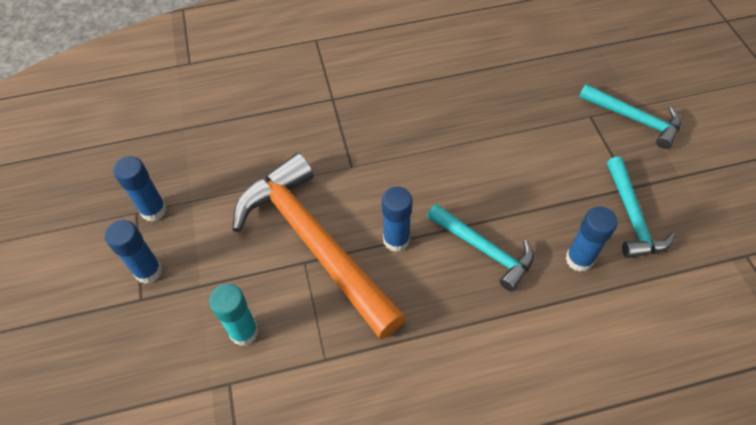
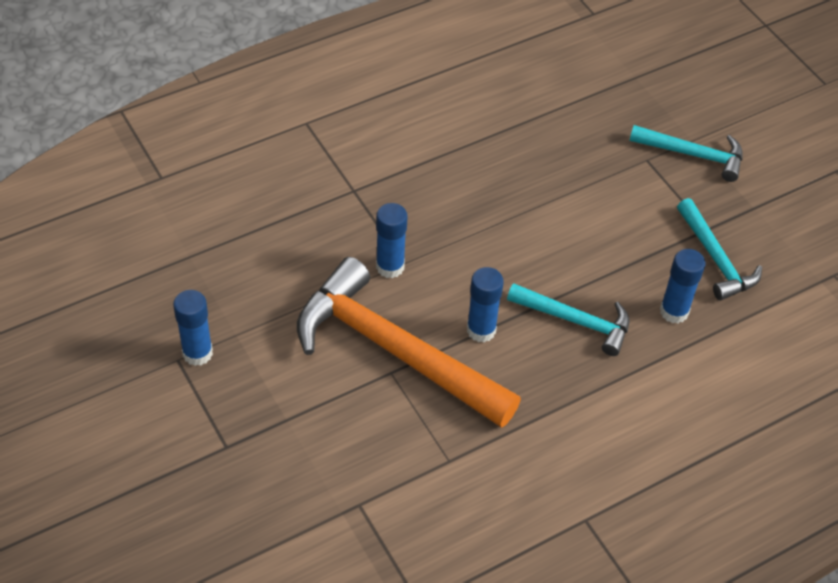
camera: 20 degrees left, 5 degrees down
blue glue stick [105,220,162,284] -> blue glue stick moved to [376,203,408,278]
turquoise glue stick [209,284,259,346] -> none

